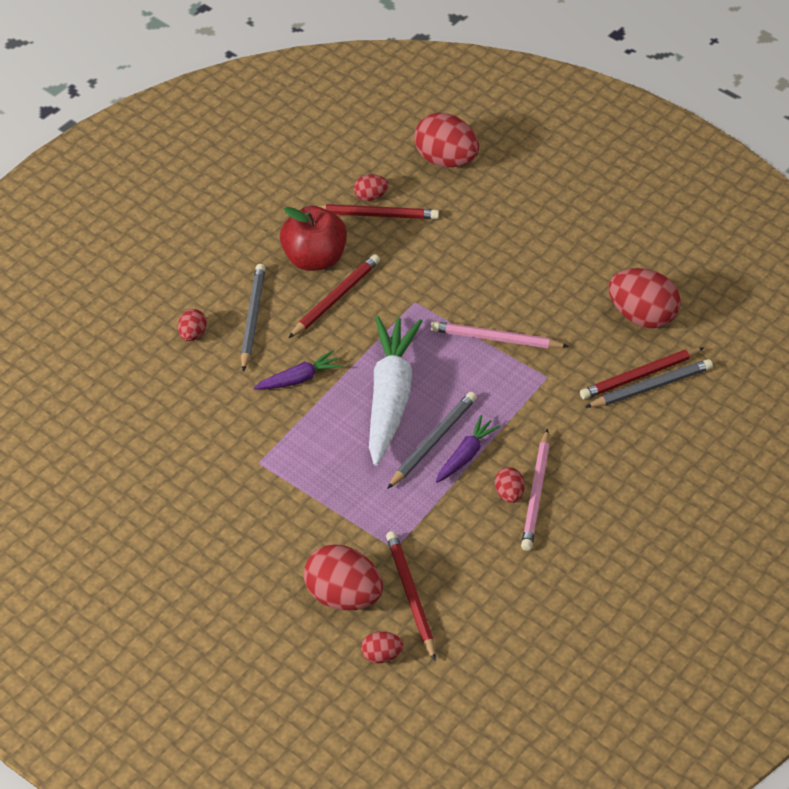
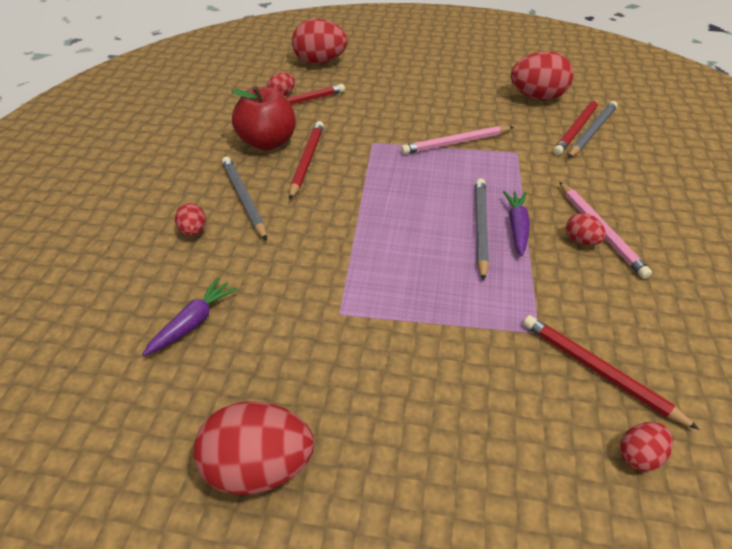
camera: 30 degrees left, 5 degrees down
purple carrot [254,350,343,390] -> purple carrot moved to [142,277,238,356]
red egg [304,544,383,610] -> red egg moved to [193,401,314,495]
white carrot [369,316,422,466] -> none

